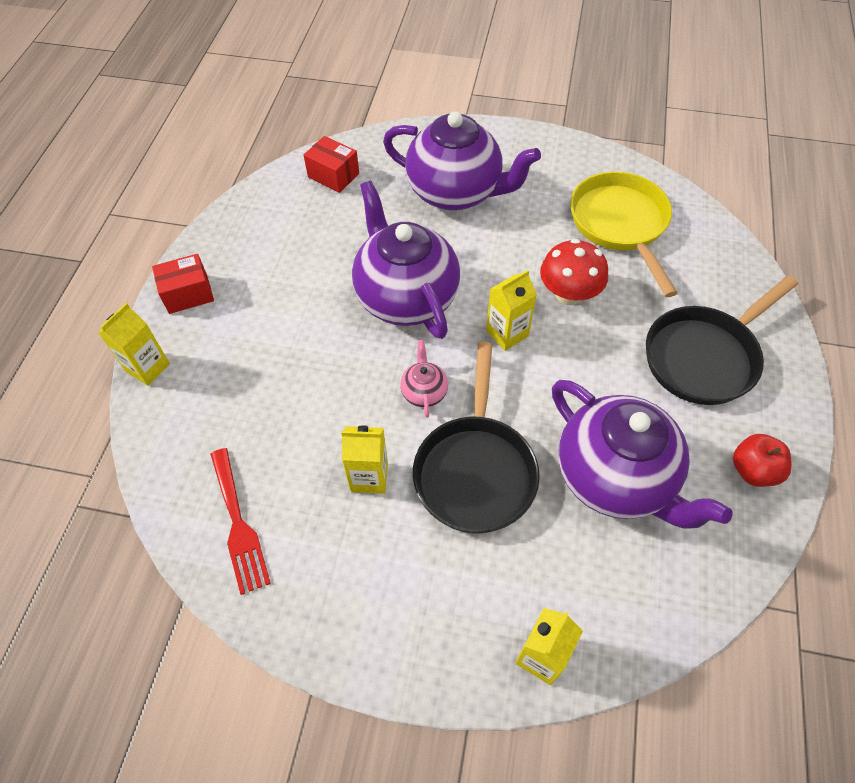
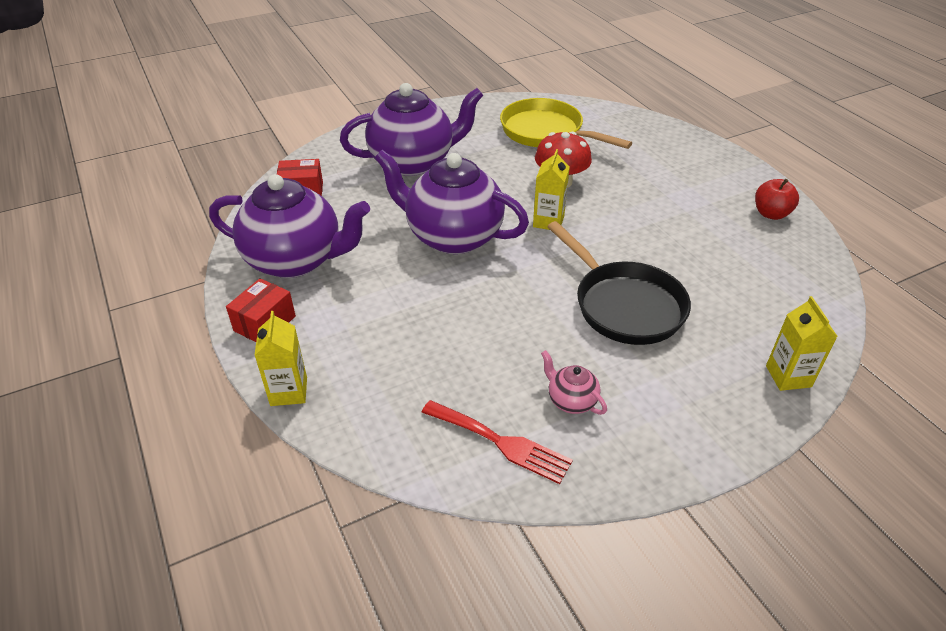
camera: 40 degrees left, 15 degrees down
yellow carton [341,425,388,494] -> none
pink teapot [400,340,448,418] -> pink teapot moved to [541,350,607,415]
purple teapot [552,380,732,529] -> purple teapot moved to [209,174,370,278]
black pan [646,275,798,405] -> none

